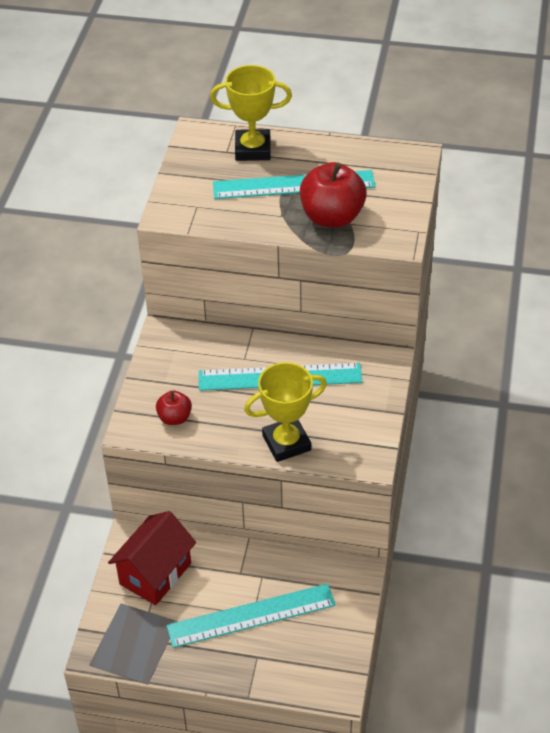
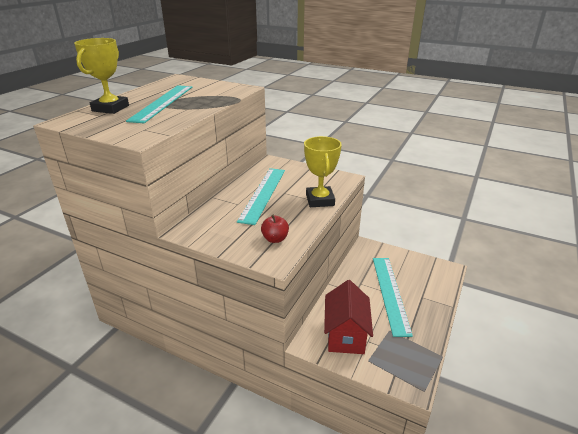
camera: 75 degrees left, 15 degrees down
red house [108,511,196,605] -> red house turned 45 degrees clockwise [324,280,373,354]
red apple [300,162,367,228] -> none

